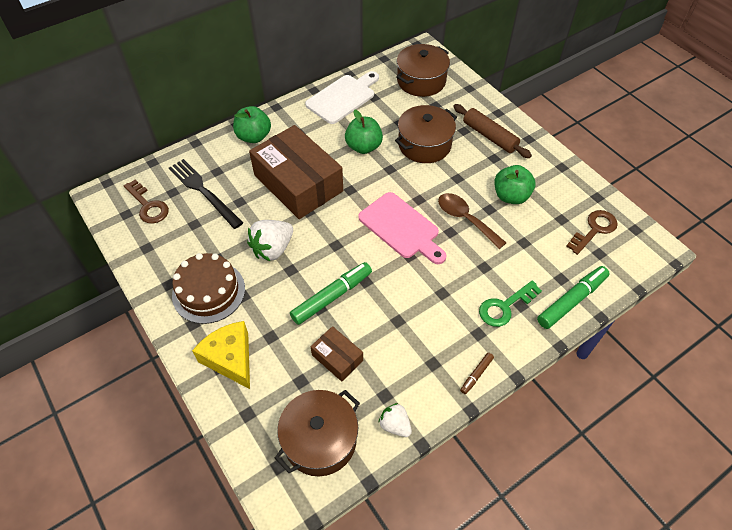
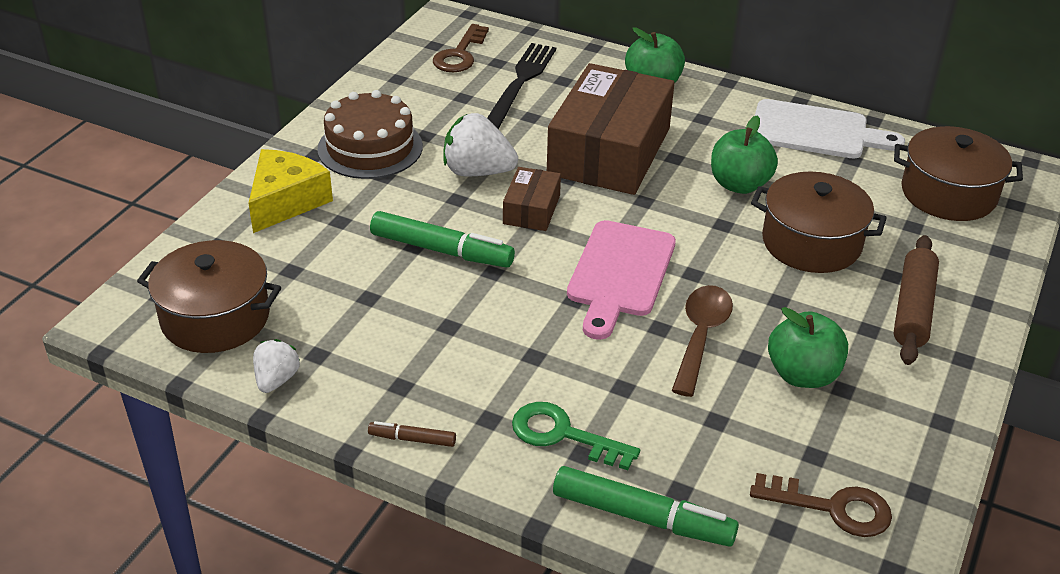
camera: 60 degrees right, 15 degrees down
brown box [311,326,363,382] -> brown box moved to [503,167,561,231]

